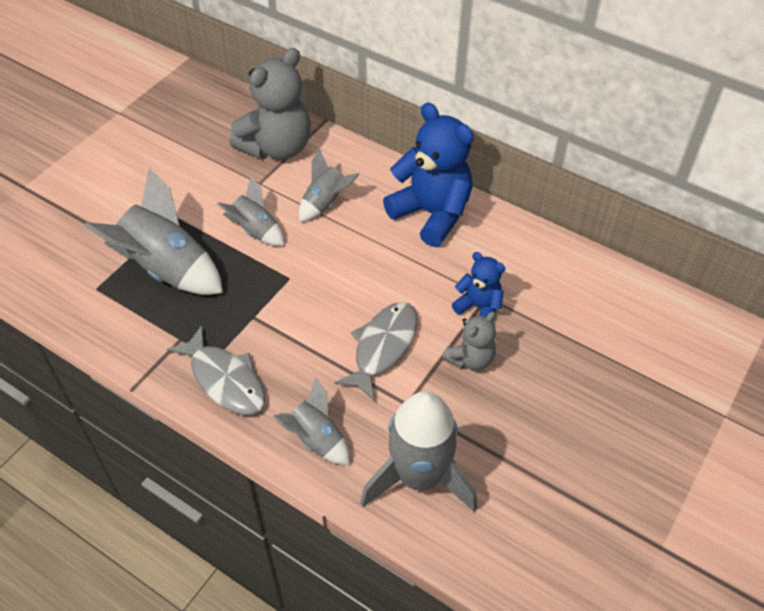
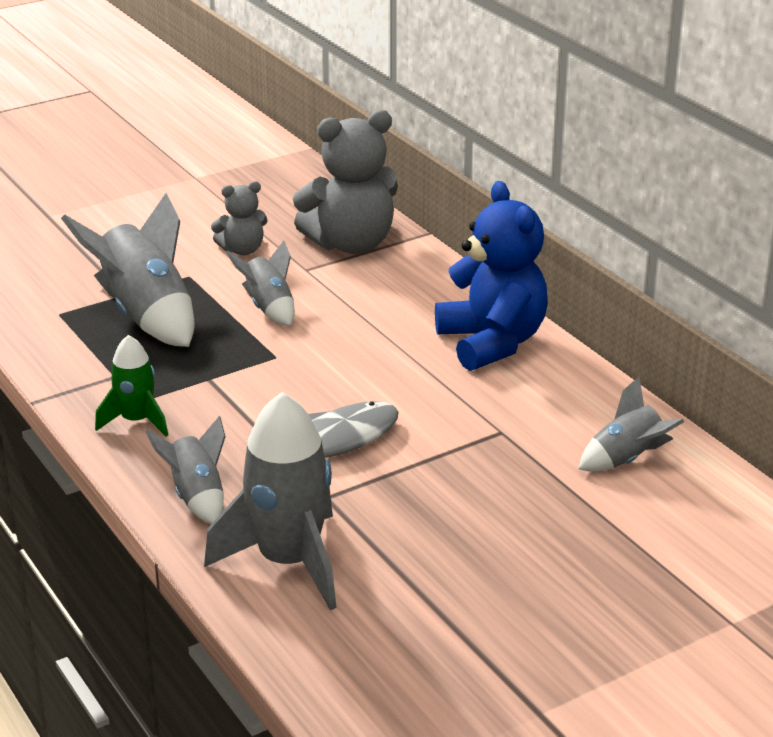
camera: 25 degrees right, 20 degrees down
grey fish [167,325,265,415] -> green rocket [95,335,168,437]
grey rocket [299,148,359,222] -> grey rocket moved to [579,377,684,472]
grey teddy bear [442,311,496,370] -> grey teddy bear moved to [211,181,268,255]
blue teddy bear [452,252,505,317] -> none

